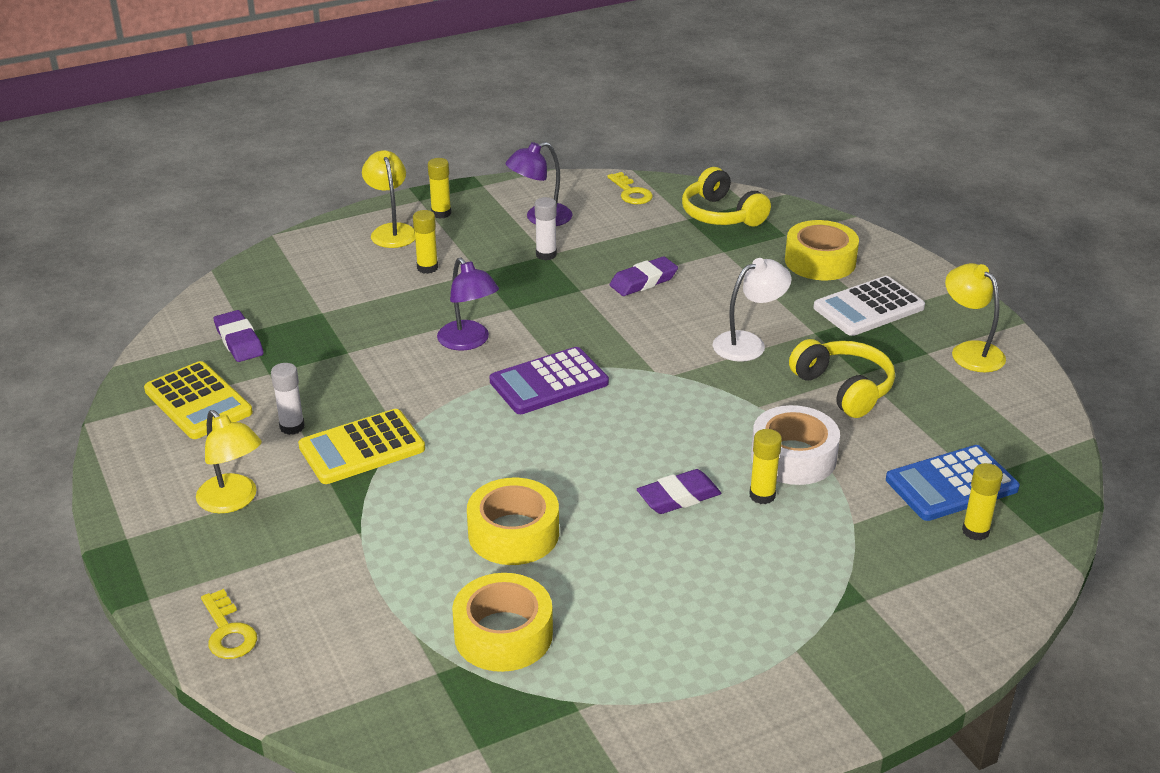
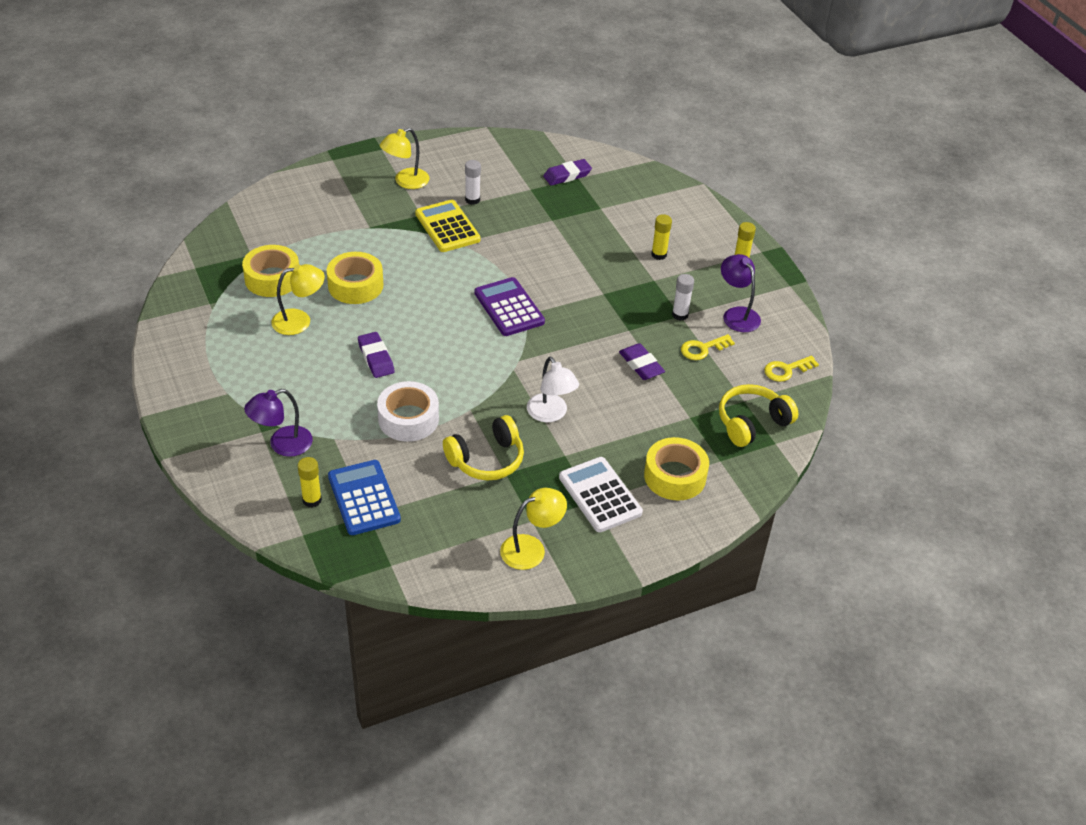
camera: 90 degrees right, 10 degrees up
yellow calculator [144,361,253,439] -> none
yellow key [201,589,257,659] -> yellow key moved to [681,334,735,360]
yellow lamp [362,150,415,248] -> yellow lamp moved to [271,264,325,335]
purple lamp [437,258,499,351] -> purple lamp moved to [244,389,313,457]
yellow glue stick [749,429,782,504] -> none

